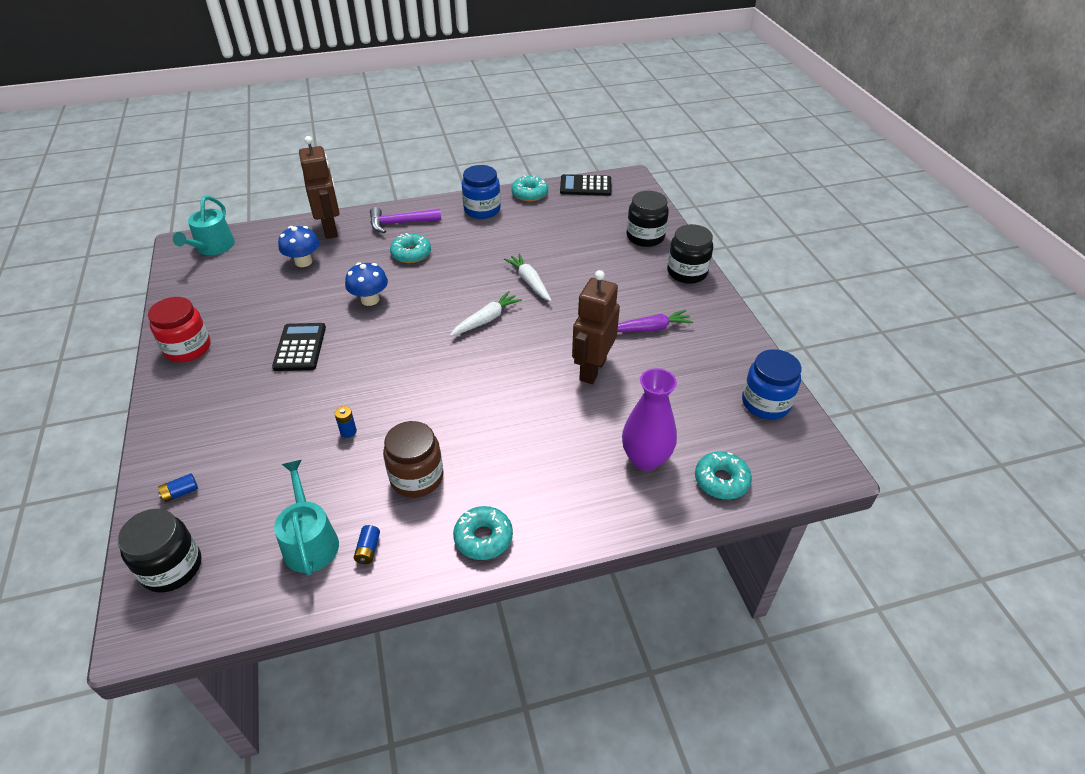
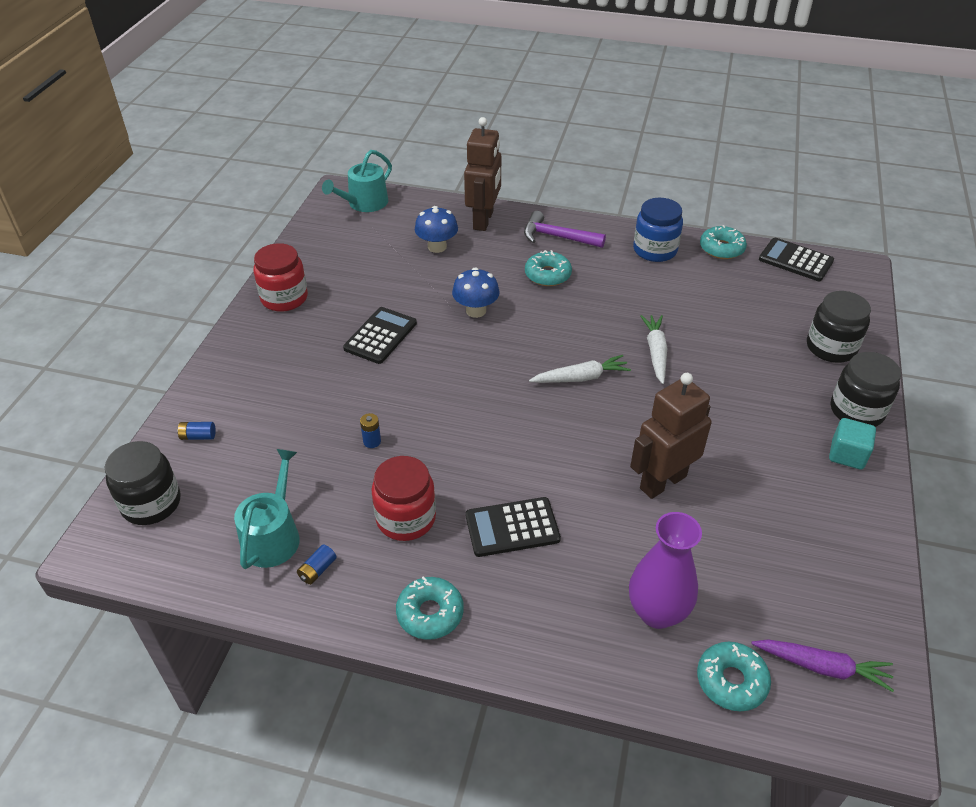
camera: 30 degrees right, 0 degrees up
brown jar [383,421,443,497] -> red jar [371,456,436,541]
purple carrot [617,310,693,332] -> purple carrot moved to [751,639,894,692]
blue jar [742,349,801,419] -> none
none -> black calculator [466,497,561,557]
none -> turquoise cube [829,418,876,470]

